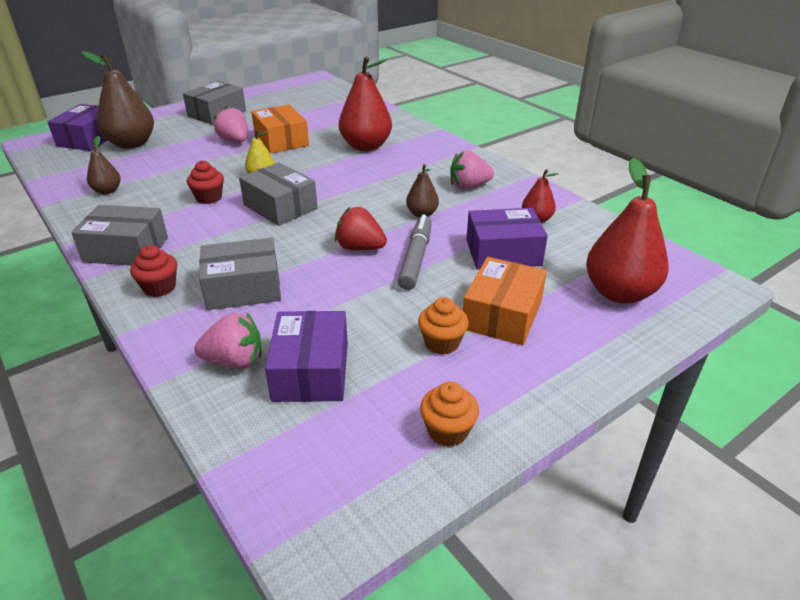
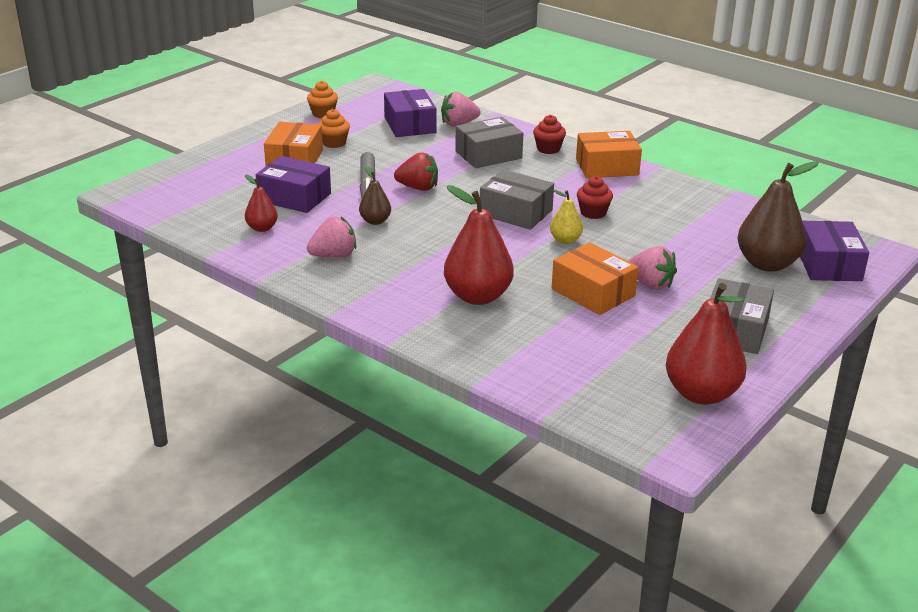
camera: 165 degrees right, 5 degrees down
grey box [71,205,168,265] -> orange box [576,131,642,178]
brown pear [87,136,121,194] -> none
purple box [466,208,548,270] -> purple box turned 45 degrees clockwise [256,156,331,213]
red pear [586,158,669,304] -> red pear moved to [666,283,747,405]

